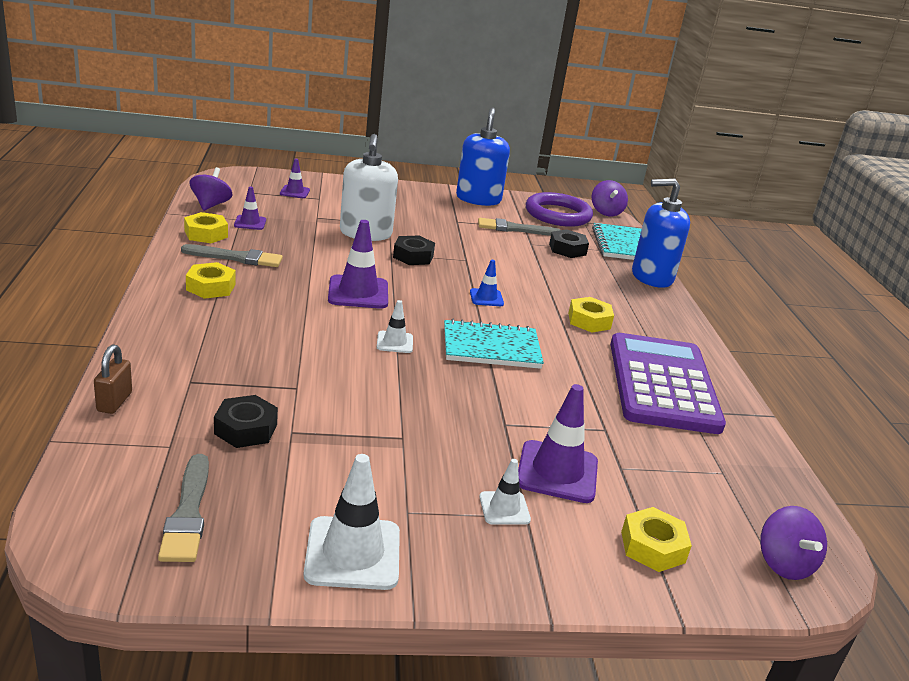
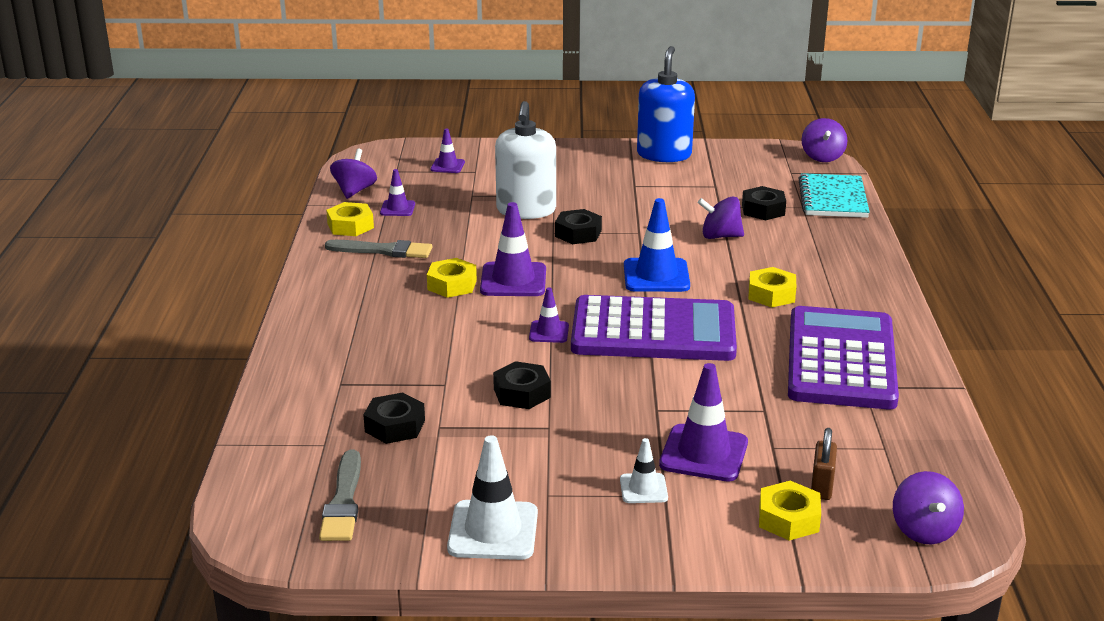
camera: 10 degrees right, 0 degrees up
brown padlock [94,344,132,414] -> brown padlock moved to [811,428,837,500]
yellow nut [186,262,235,299] -> yellow nut moved to [427,258,477,298]
white traffic cone [377,300,413,353] -> purple traffic cone [529,287,569,343]
turquoise notebook [444,319,544,369] -> purple calculator [571,295,737,361]
blue traffic cone [470,260,504,306] -> blue traffic cone [624,198,690,292], size x1.80
grey brush [478,218,560,236] -> none
purple ring [526,192,593,227] -> none
blue soap dispenser [632,179,690,288] -> none
none -> black nut [493,361,551,409]
none -> purple spinning top [698,197,744,239]

